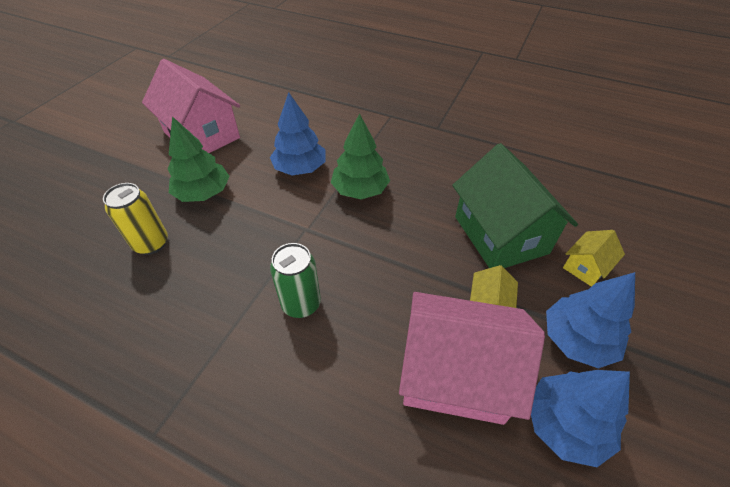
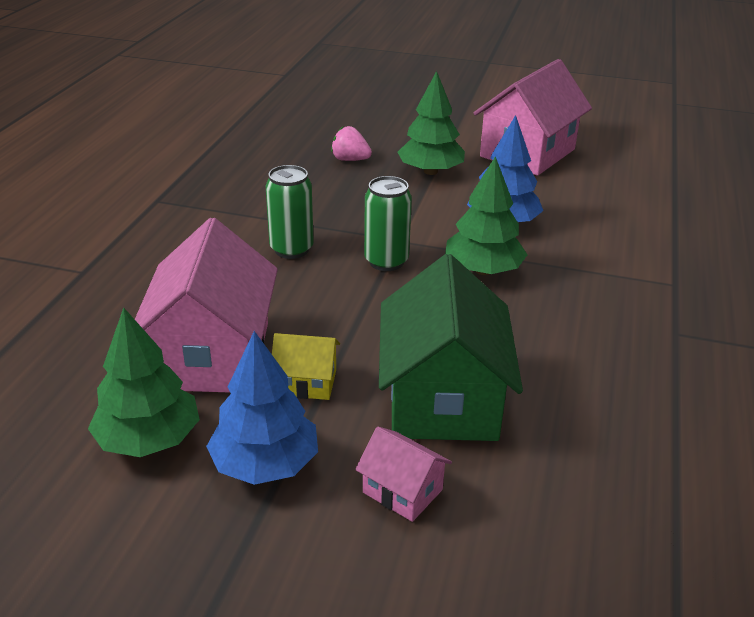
camera: 80 degrees right, 15 degrees down
yellow can [103,183,168,255] -> pink strawberry [331,126,372,161]
green house [452,143,578,268] -> green house turned 60 degrees counterclockwise [379,254,523,441]
blue tree [531,370,630,467] -> green tree [88,307,200,457]
yellow house [563,230,625,287] -> pink house [355,427,452,522]
none -> green can [364,176,412,271]

